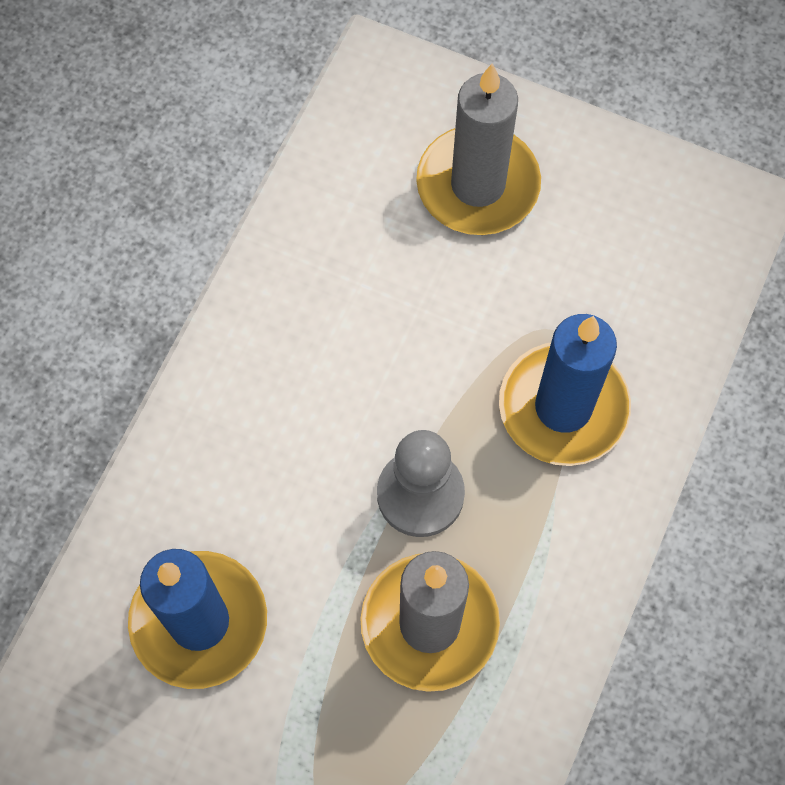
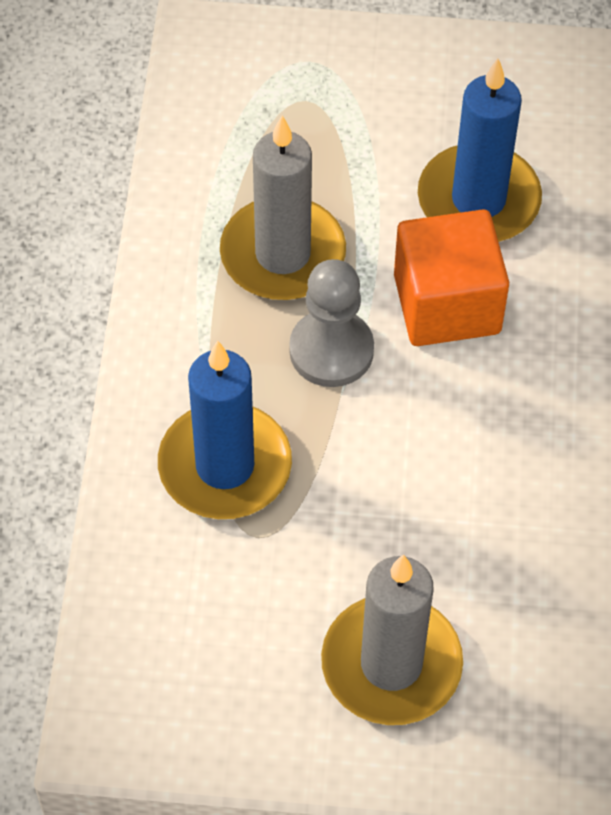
camera: 160 degrees right, 10 degrees down
none -> orange cube [394,209,509,346]

